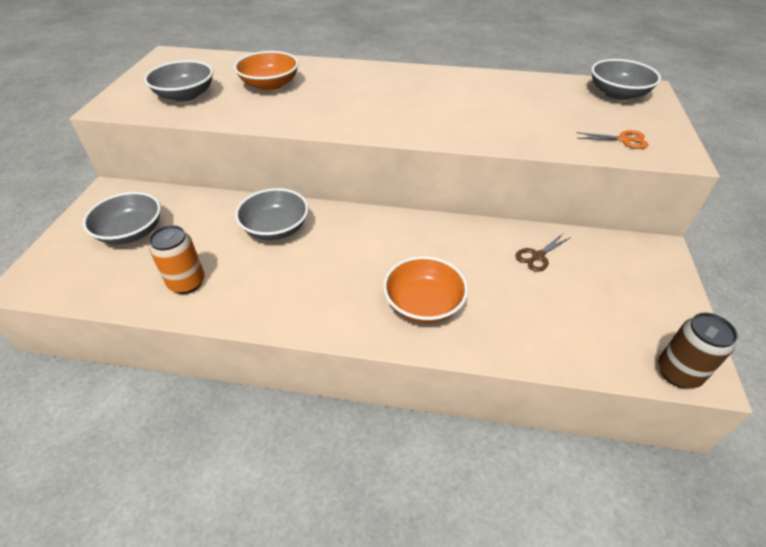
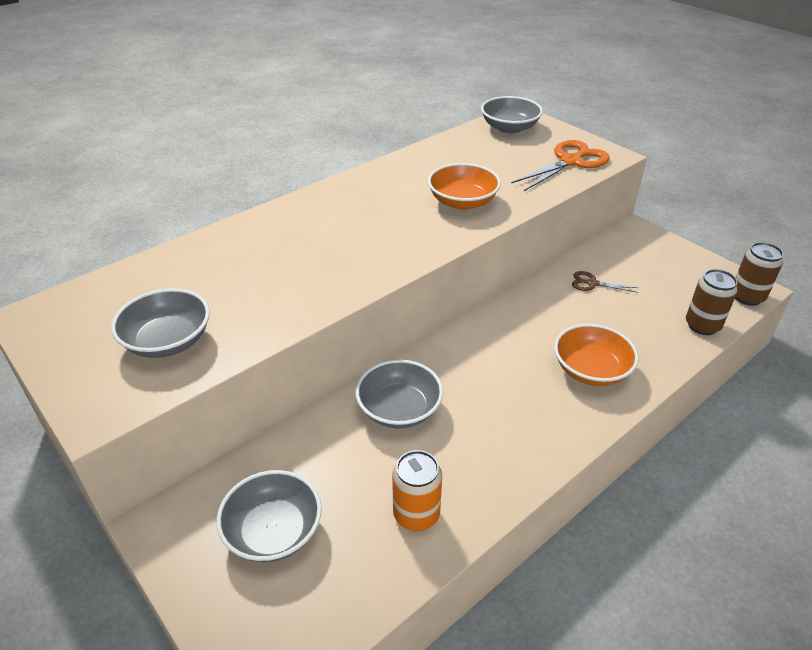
camera: 50 degrees left, 5 degrees down
orange bowl [234,51,299,91] -> orange bowl moved to [428,163,501,210]
brown scissors [516,234,571,272] -> brown scissors turned 105 degrees clockwise [572,271,638,293]
orange scissors [576,130,648,149] -> orange scissors [511,140,610,191], size x1.94
none -> brown can [686,269,738,335]

